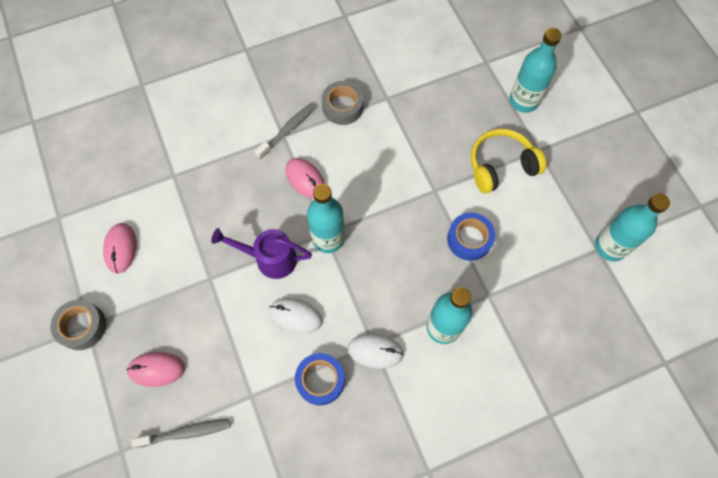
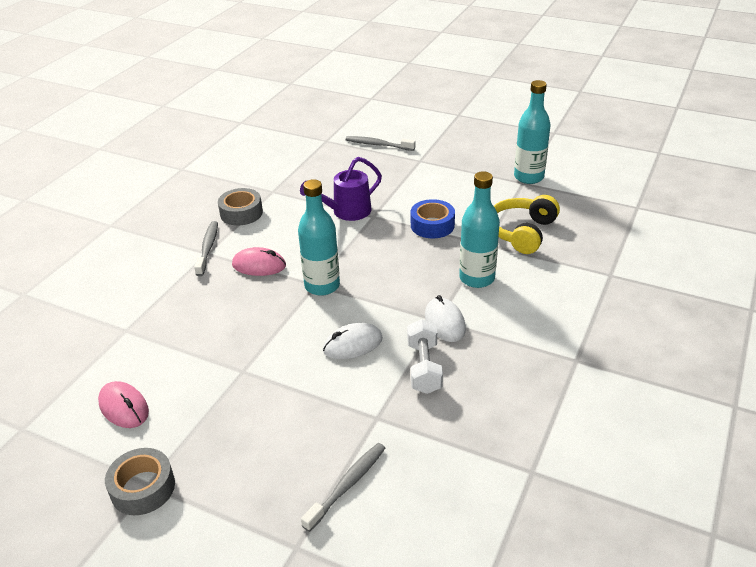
camera: 40 degrees left, 30 degrees down
pink mouse [126,352,185,387] -> none
purple watering can [211,228,312,279] -> purple watering can moved to [300,157,382,221]
blue tape [295,353,345,405] -> white dumbbell [407,319,443,394]
white mouse [348,334,404,369] -> white mouse turned 75 degrees counterclockwise [425,295,466,342]
yellow headphones [471,129,546,194] -> yellow headphones moved to [494,195,560,254]
turquoise bottle [509,28,562,113] -> grey toothbrush [346,136,415,151]

